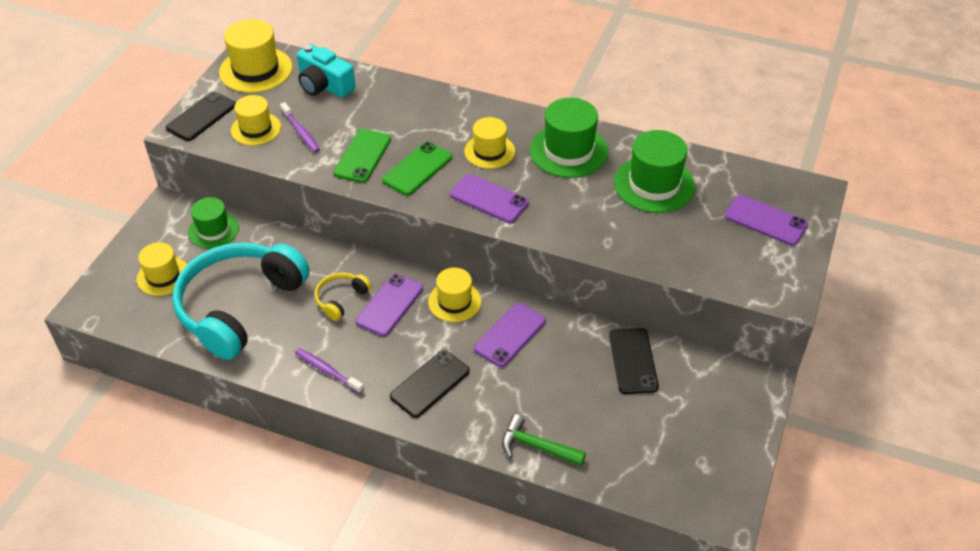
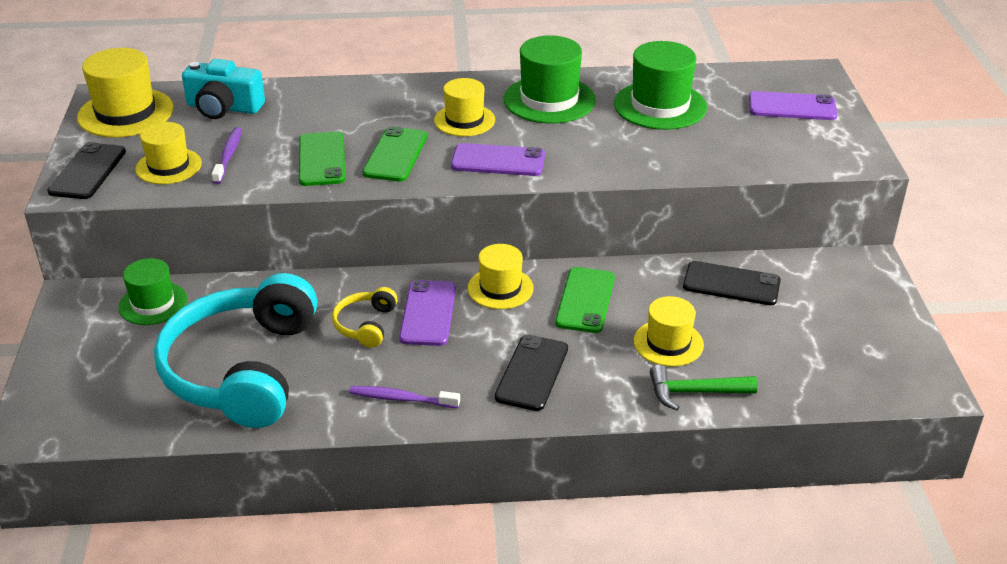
camera: 25 degrees left, 10 degrees down
yellow hat [136,242,187,296] -> yellow hat moved to [634,296,704,367]
purple toothbrush [280,102,320,152] -> purple toothbrush turned 120 degrees counterclockwise [212,127,242,184]
purple phone [474,303,546,367] -> green phone [555,267,615,333]
black phone [609,328,659,394] -> black phone turned 45 degrees counterclockwise [683,261,781,305]

